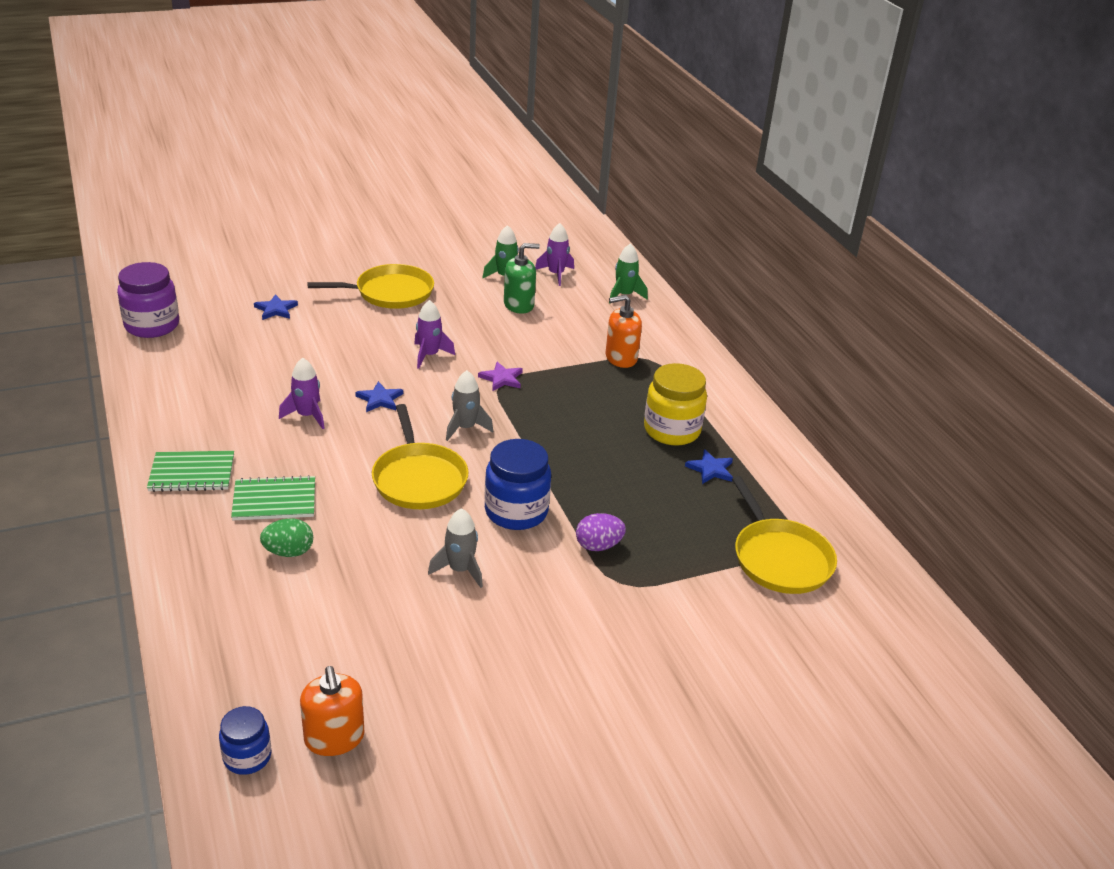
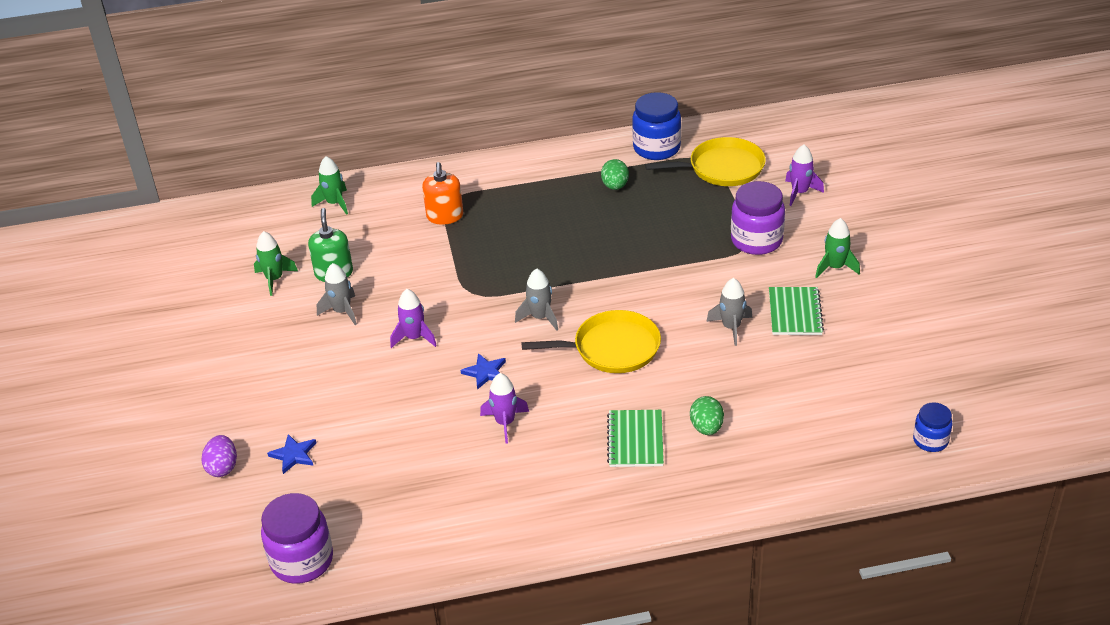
camera: 75 degrees left, 5 degrees up
green notebook [147,451,234,492] -> green notebook moved to [769,287,824,335]
orange soap dispenser [300,666,364,756] -> none
yellow pan [307,264,434,309] -> none
purple star [478,362,523,391] -> none
blue jar [484,439,551,530] -> blue jar moved to [632,92,681,160]
purple rocket [535,223,574,286] -> purple rocket moved to [785,144,824,206]
purple egg [576,513,626,551] -> purple egg moved to [201,435,237,477]
yellow jar [644,363,707,446] -> none
blue star [685,449,733,484] -> green egg [601,159,629,190]
none -> grey rocket [317,263,357,325]
none -> purple jar [731,181,785,255]
none -> green rocket [815,218,860,278]

